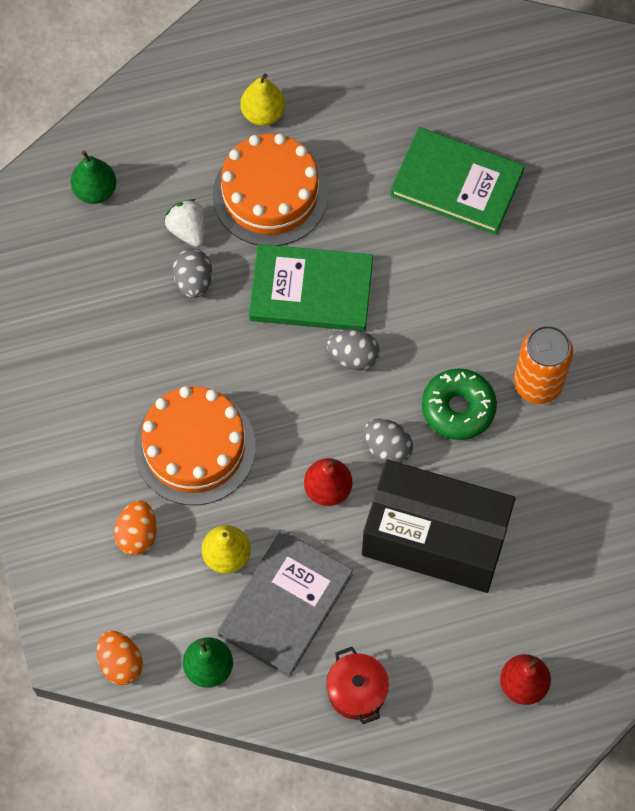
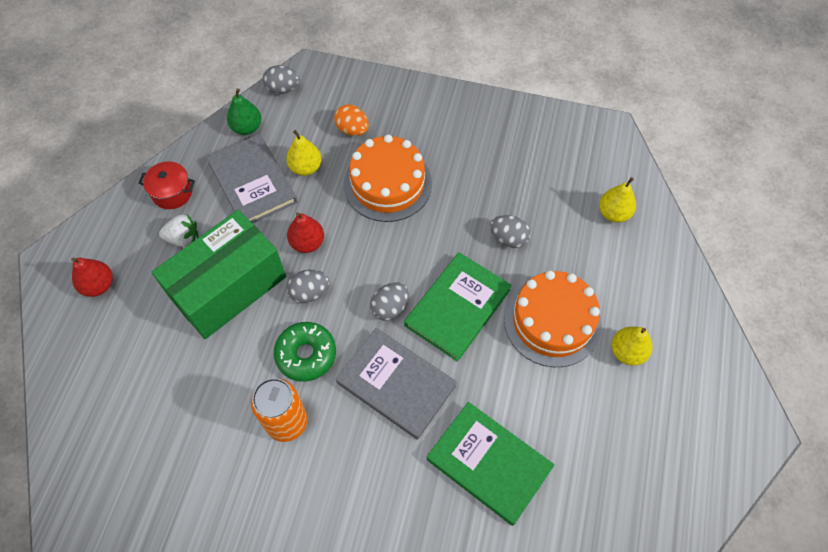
camera: 120 degrees right, 5 degrees down
green pear [70,150,116,204] -> yellow pear [599,177,636,223]
orange egg [96,631,143,685] -> grey egg [262,65,300,94]
white strawberry [164,199,205,247] -> white strawberry moved to [159,214,199,247]
black box [362,460,515,593] -> green box [152,210,286,339]
green book [390,127,525,235] -> green book turned 75 degrees clockwise [427,402,554,526]
none -> grey book [336,328,457,440]

